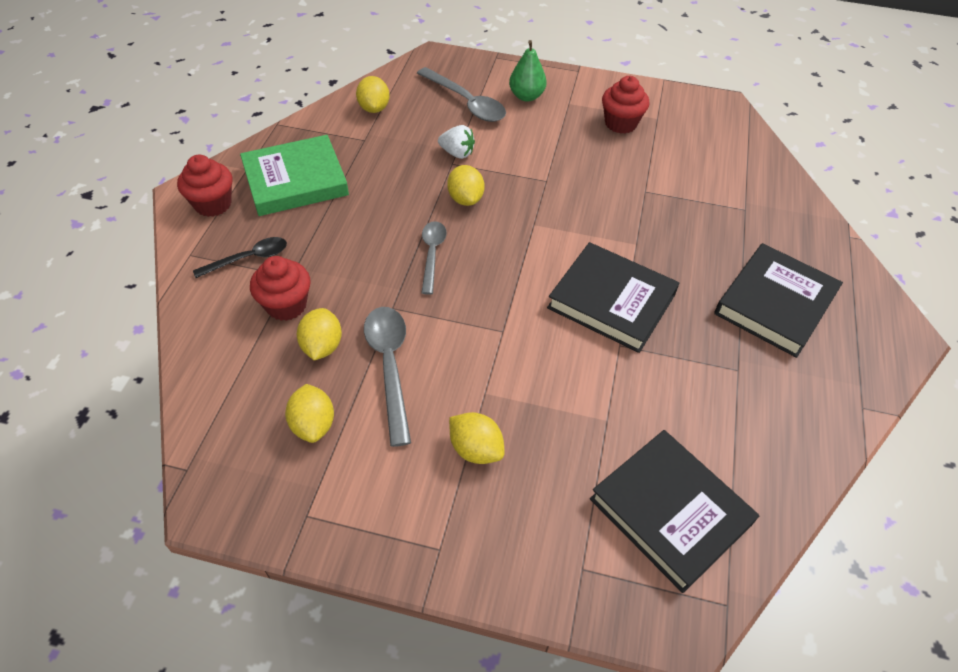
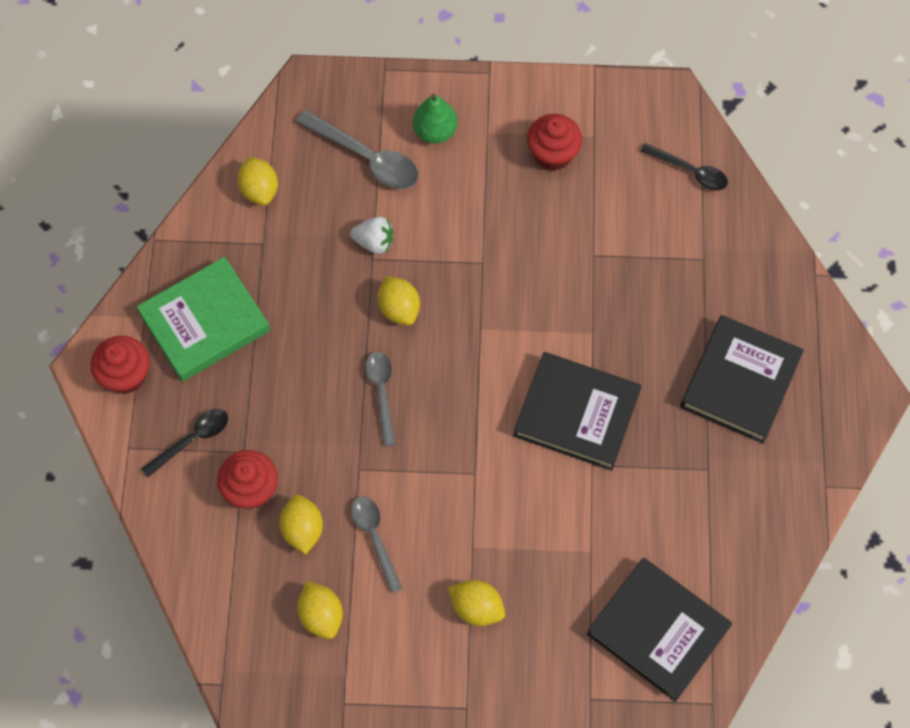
camera: 10 degrees left, 15 degrees up
grey spoon [364,307,411,447] -> grey spoon [351,496,402,593], size x0.65
none -> black spoon [640,143,728,191]

